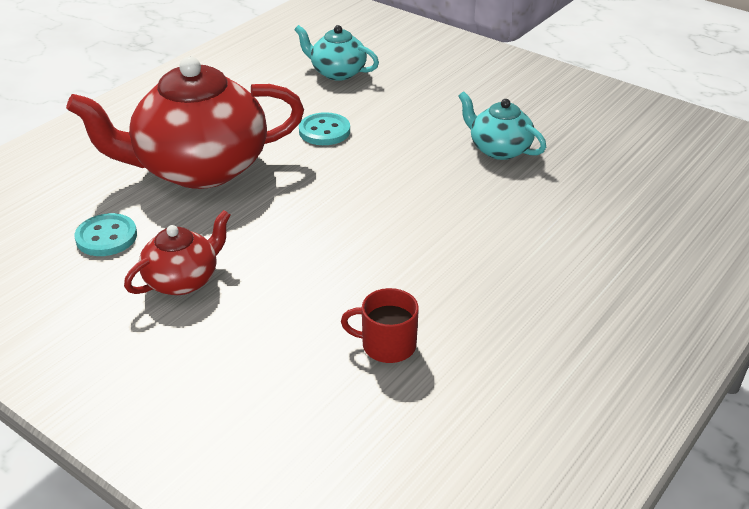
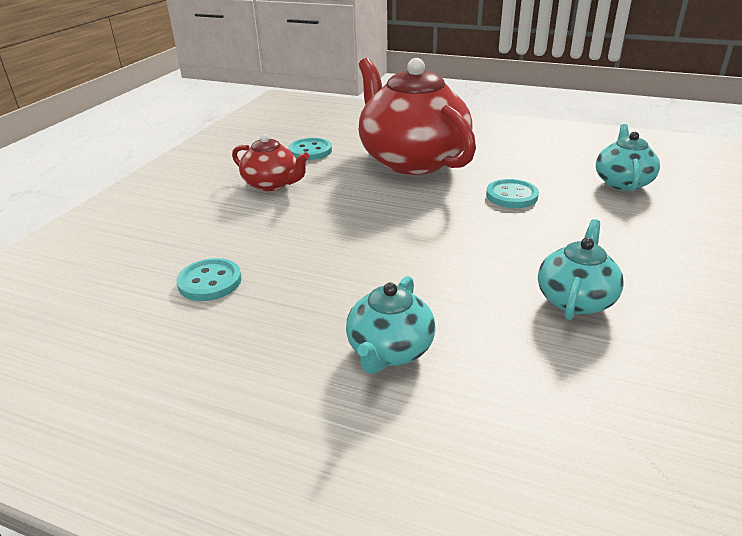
camera: 75 degrees right, 5 degrees down
red mug [341,288,419,363] -> turquoise button [176,258,242,301]
none -> turquoise teapot [346,276,436,374]

